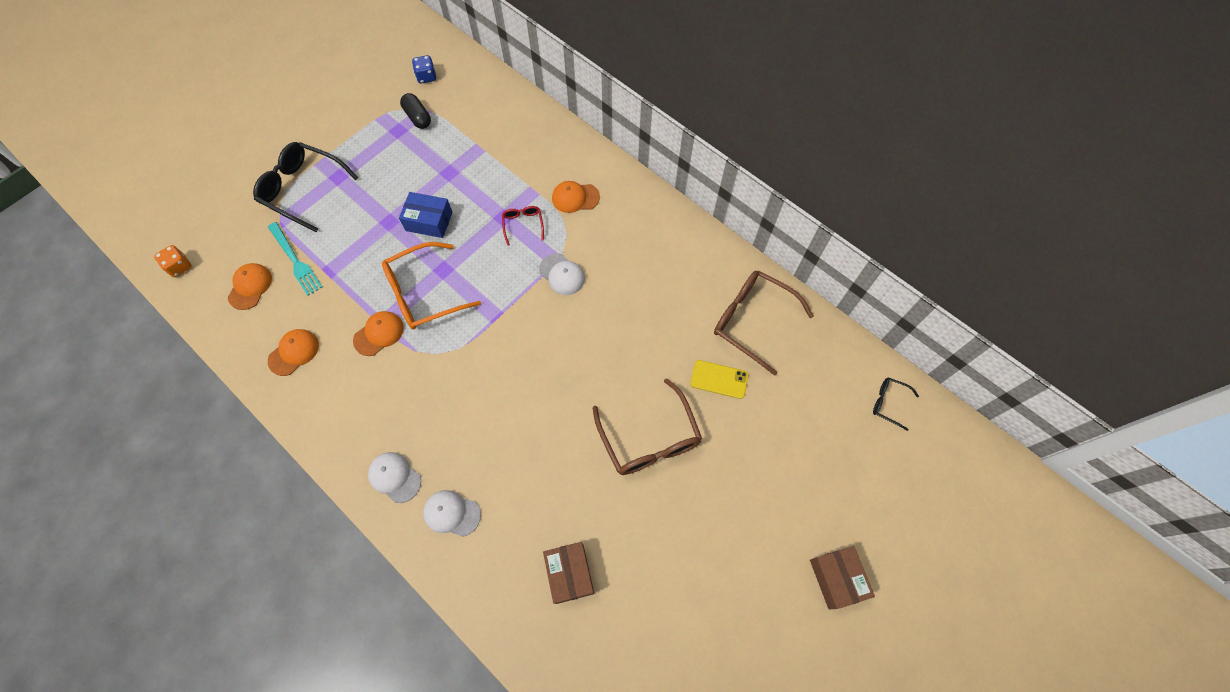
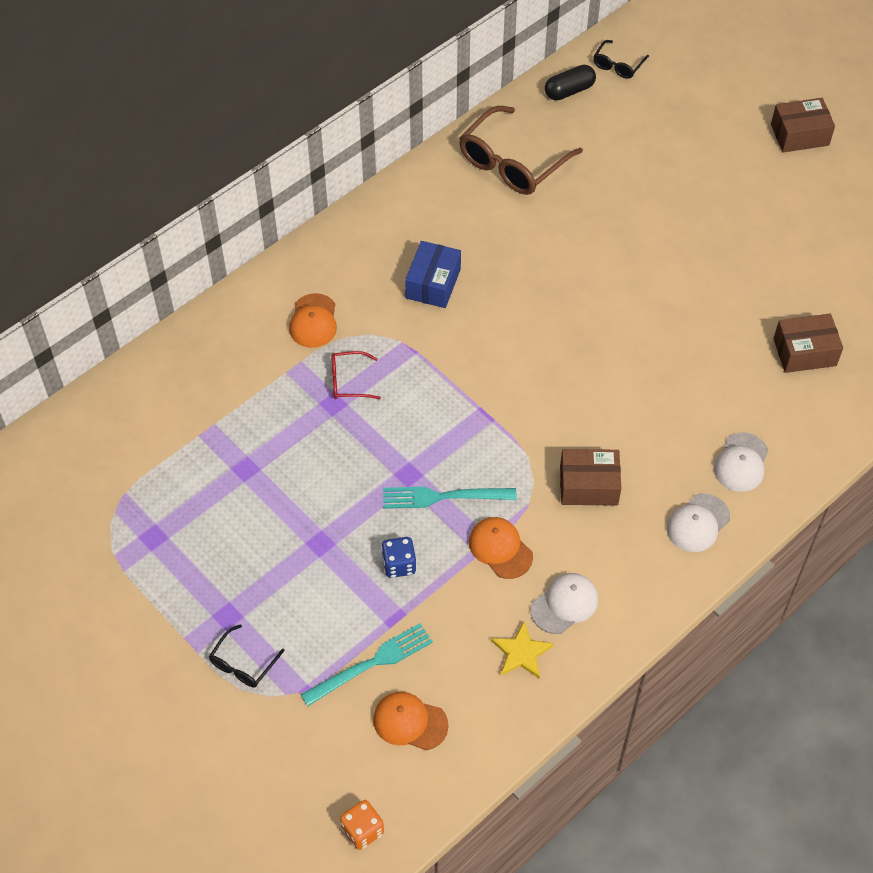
camera: 85 degrees left, 10 degrees down
black glasses [253,142,359,232] -> black glasses [209,624,285,687], size x0.49
orange cap [268,329,319,376] -> yellow star [491,621,554,679]
orange glasses [382,242,481,330] -> turquoise fork [383,487,517,509]
blue box [399,192,453,238] -> blue box moved to [405,241,461,308]
black capsule [400,93,431,129] -> black capsule moved to [545,65,596,101]
blue dice [412,55,436,84] -> blue dice moved to [381,537,417,578]
white cap [539,253,585,295] -> white cap moved to [531,573,598,634]
brown glasses [593,378,702,475] -> none
yellow phone [690,360,749,399] -> none
none -> brown box [560,449,621,506]

